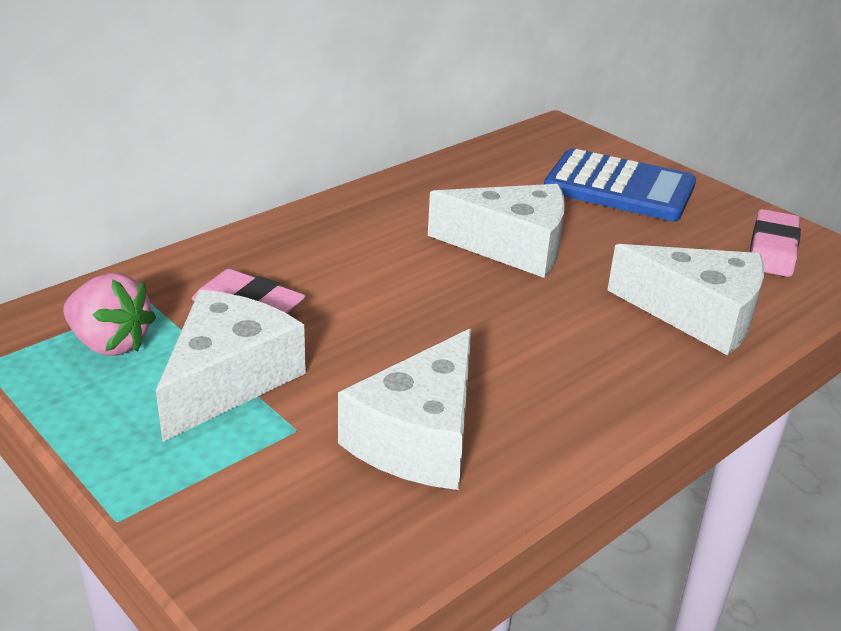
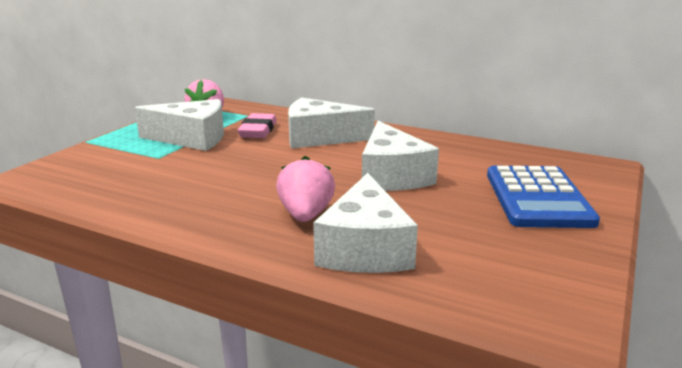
camera: 70 degrees right, 10 degrees down
white cheese [338,329,471,490] -> white cheese moved to [288,97,375,149]
pink eraser [750,209,801,277] -> none
none -> pink strawberry [276,156,335,222]

